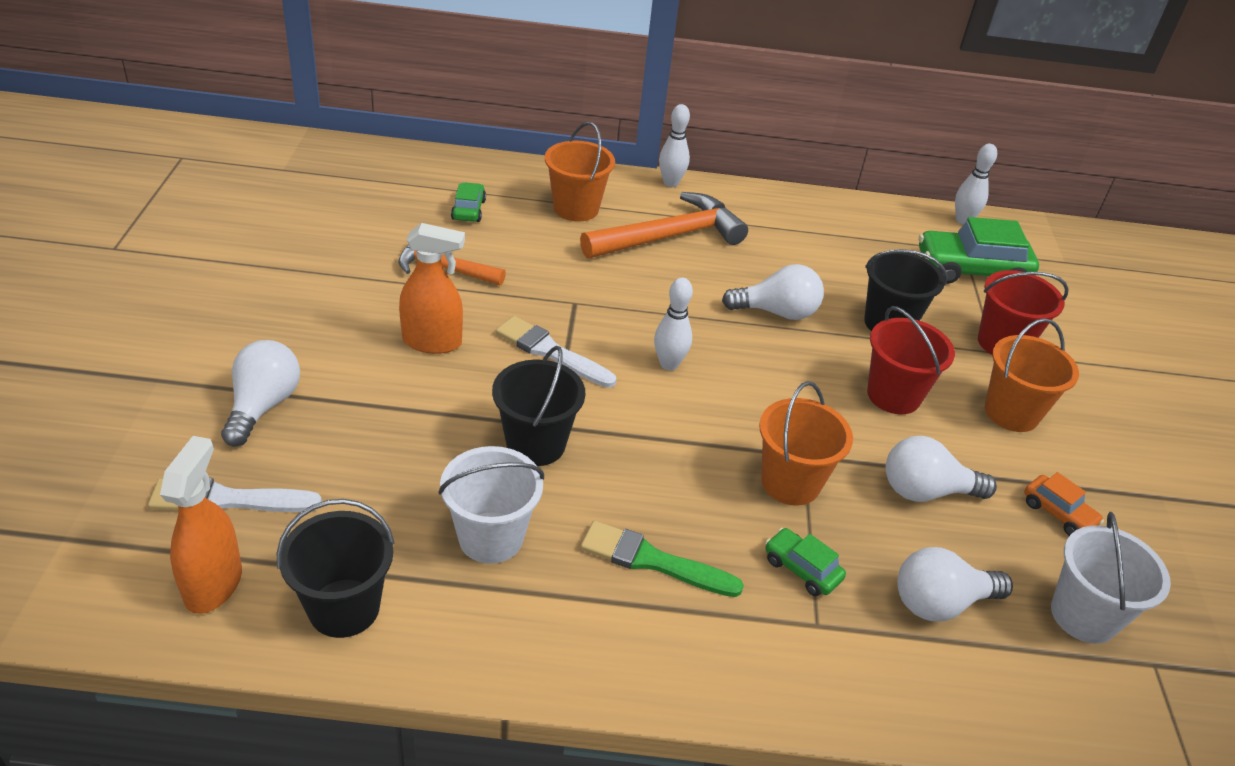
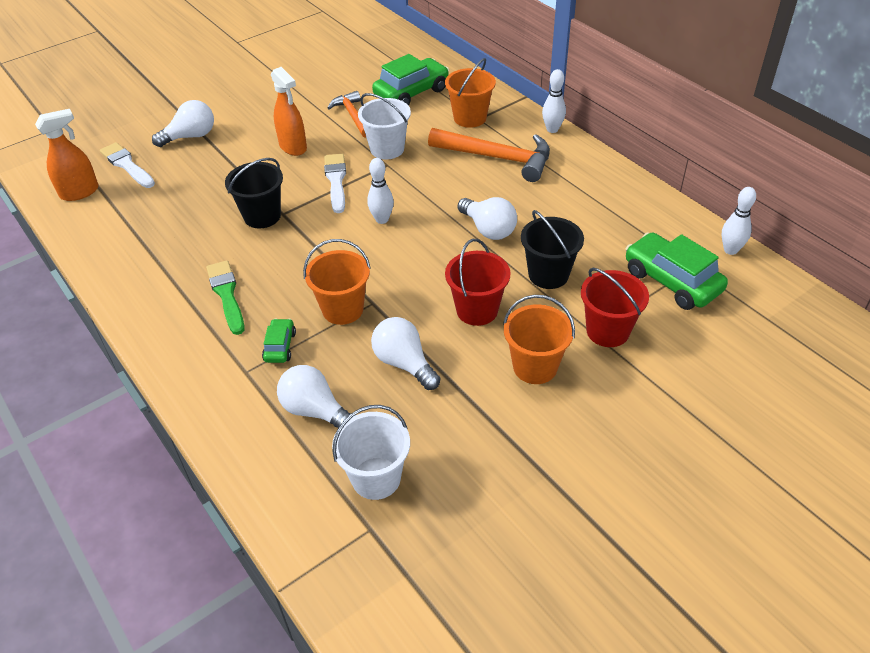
camera: 55 degrees right, 5 degrees up
black bucket [276,499,395,638] -> none
white bucket [438,446,544,564] -> white bucket moved to [358,93,411,160]
green car [451,182,486,222] -> green car [372,54,449,106], size x1.96
orange car [1024,472,1104,536] -> none

